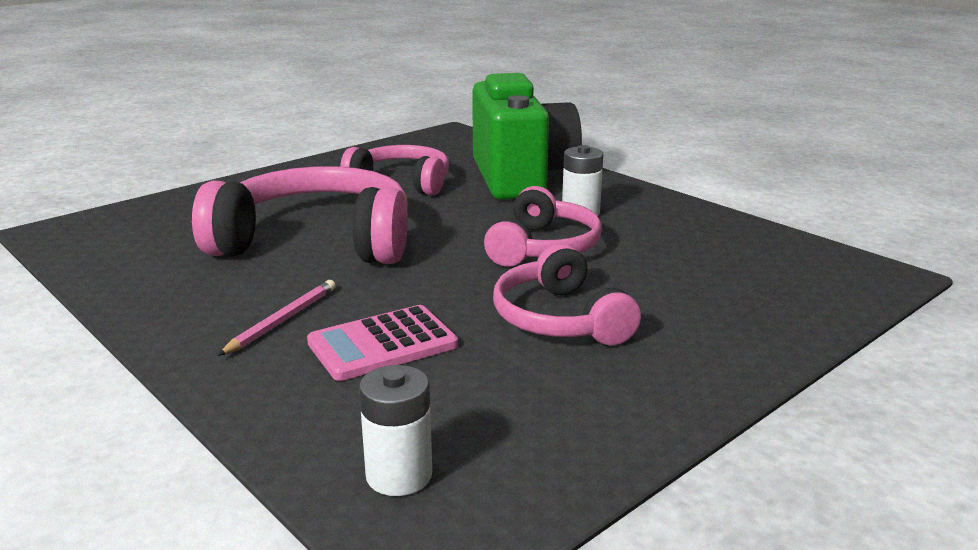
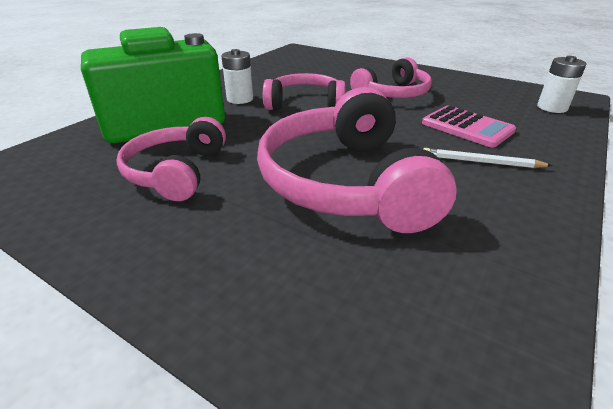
camera: 105 degrees left, 10 degrees up
pink pencil [217,280,336,356] -> white pencil [423,148,553,168]

